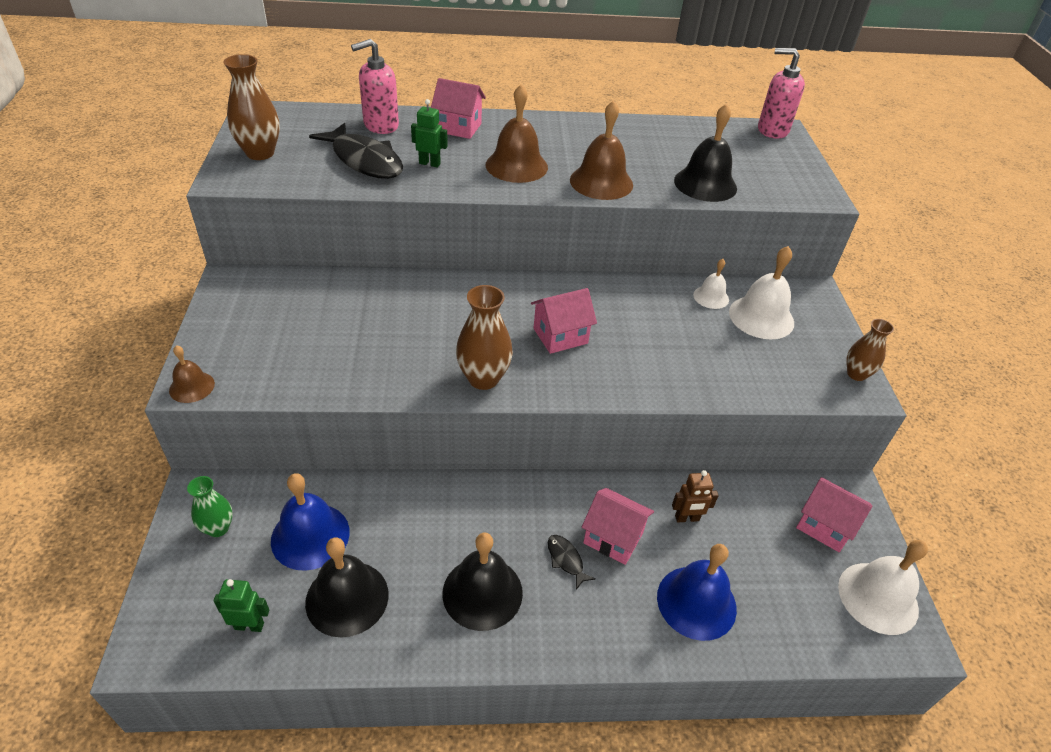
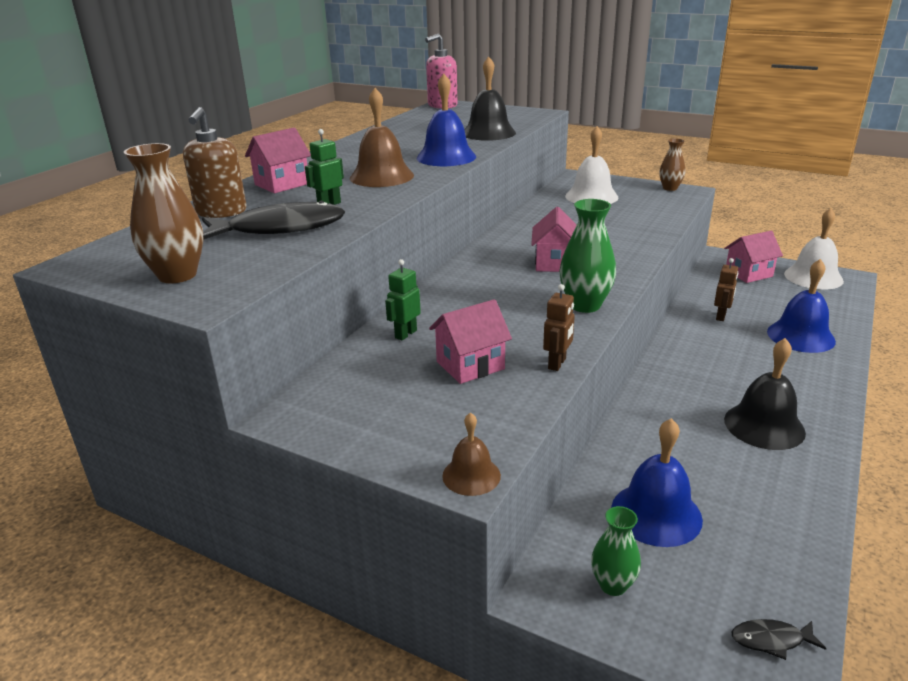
camera: 55 degrees left, 15 degrees down
green robot [213,579,269,632] -> green robot moved to [385,259,421,341]
black bell [305,537,389,638] -> none
pink soap dispenser [351,39,399,134] -> brown soap dispenser [183,107,247,218]
brown vase [456,285,513,390] -> green vase [559,199,616,313]
black fish [548,535,596,590] -> black fish moved to [732,619,827,660]
brown bell [570,100,633,200] -> blue bell [416,74,476,166]
pink house [582,488,654,565] -> pink house moved to [429,299,512,384]
white bell [693,259,729,309] -> none
none -> brown robot [543,284,575,371]

